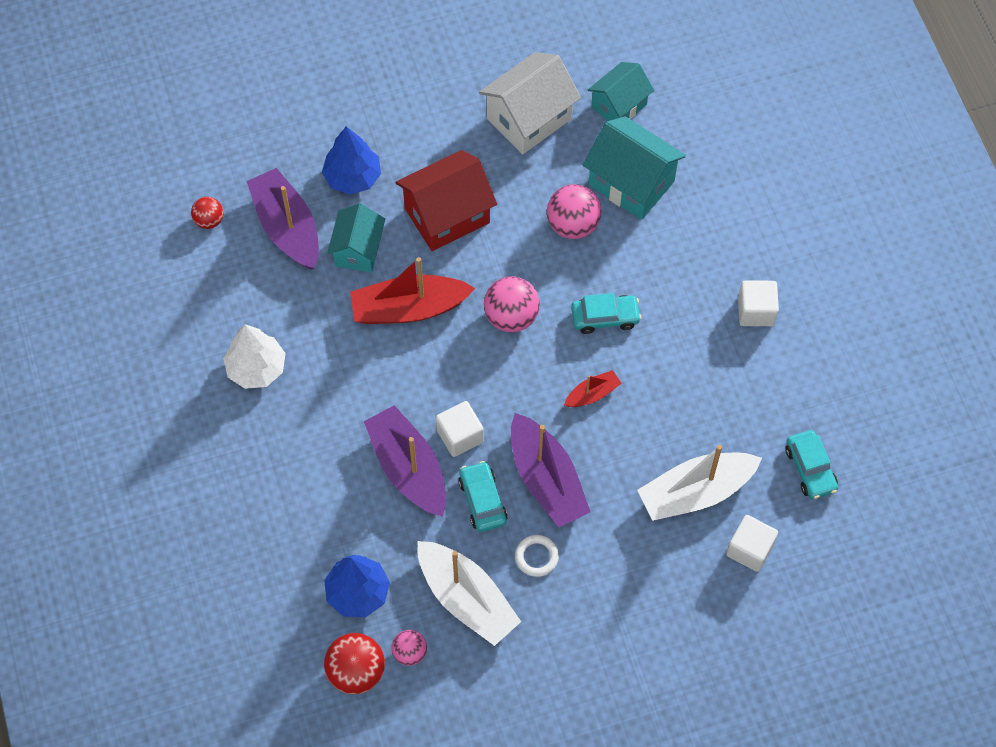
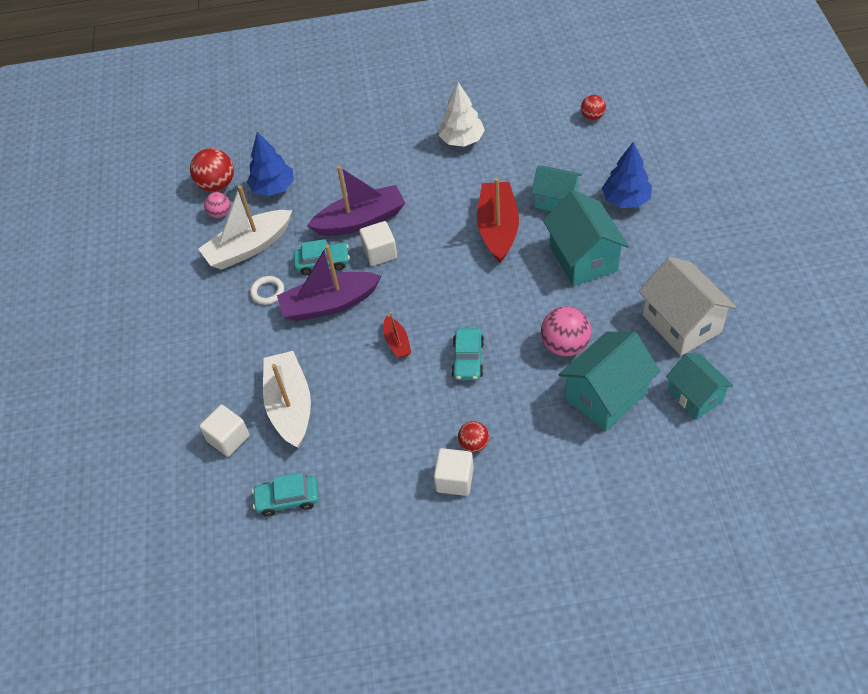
camera: 105 degrees right, 10 degrees down
purple boat [247,168,319,270] -> none
red house [396,150,497,251] -> turquoise house [543,190,629,286]
pink ball [484,276,540,332] -> none
none -> red ball [458,421,489,453]

